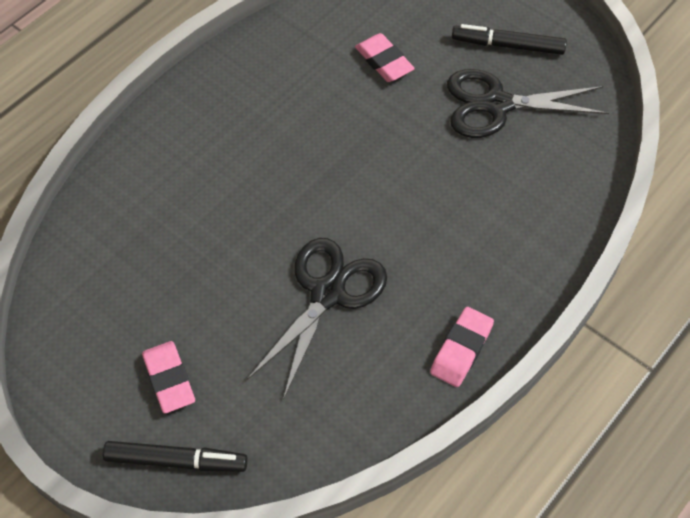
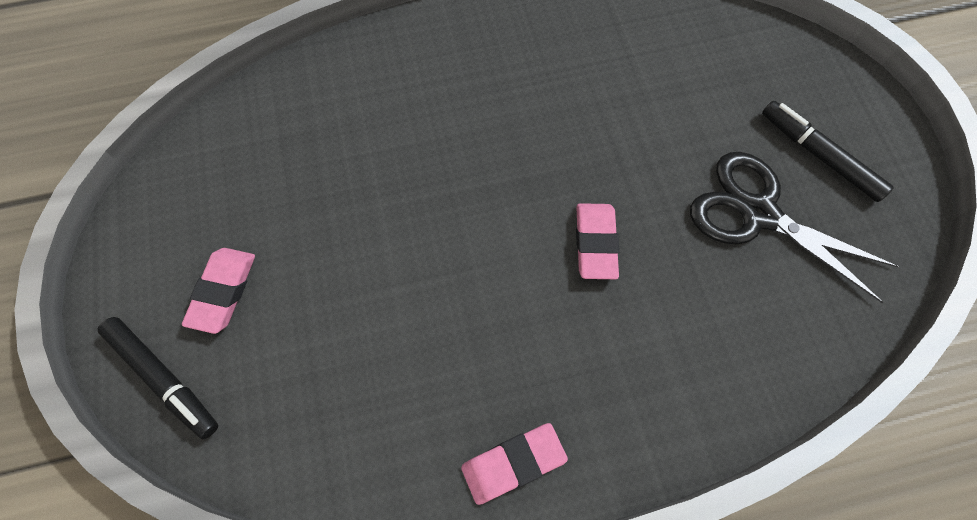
camera: 35 degrees right, 10 degrees up
black scissors [247,238,387,400] -> none
pink eraser [355,33,415,82] -> pink eraser moved to [576,203,619,279]

